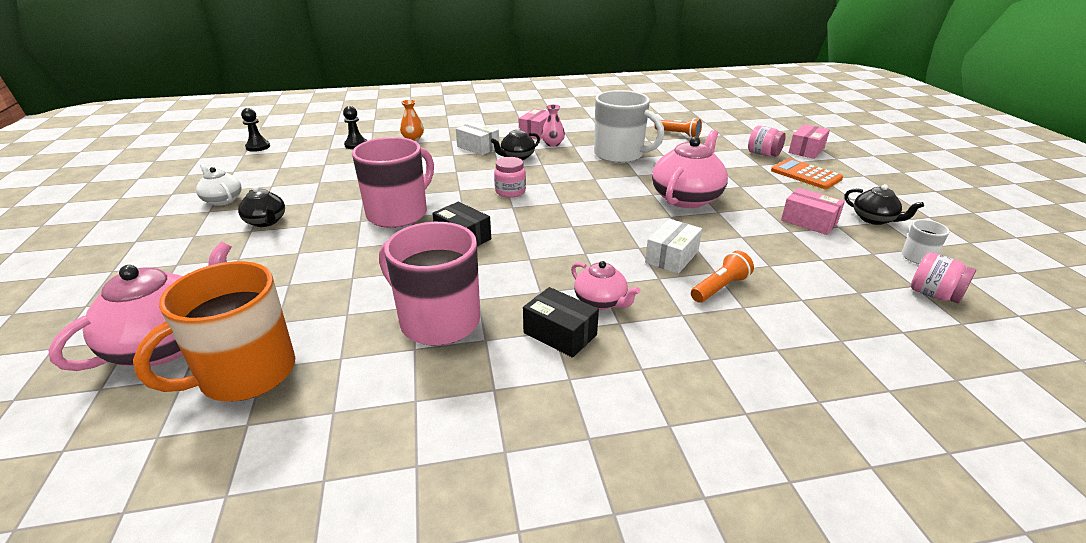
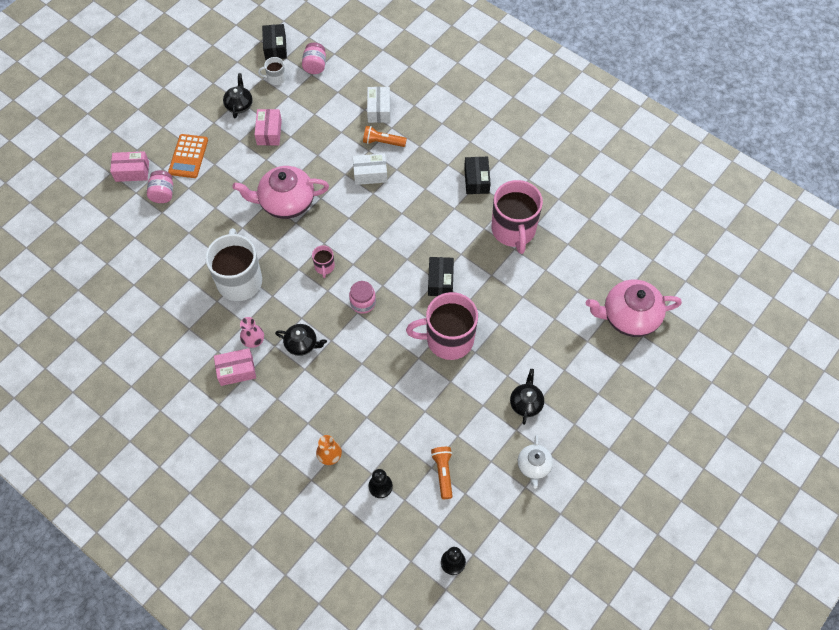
camera: 130 degrees left, 30 degrees up
orange mug [133,261,295,401] -> none
white box [456,122,499,155] -> white box moved to [367,87,390,123]
pink teapot [571,261,640,310] -> none
orange flashlight [655,118,702,138] -> orange flashlight moved to [431,447,453,499]
none -> black box [262,24,287,60]
none -> pink mug [312,245,335,278]

